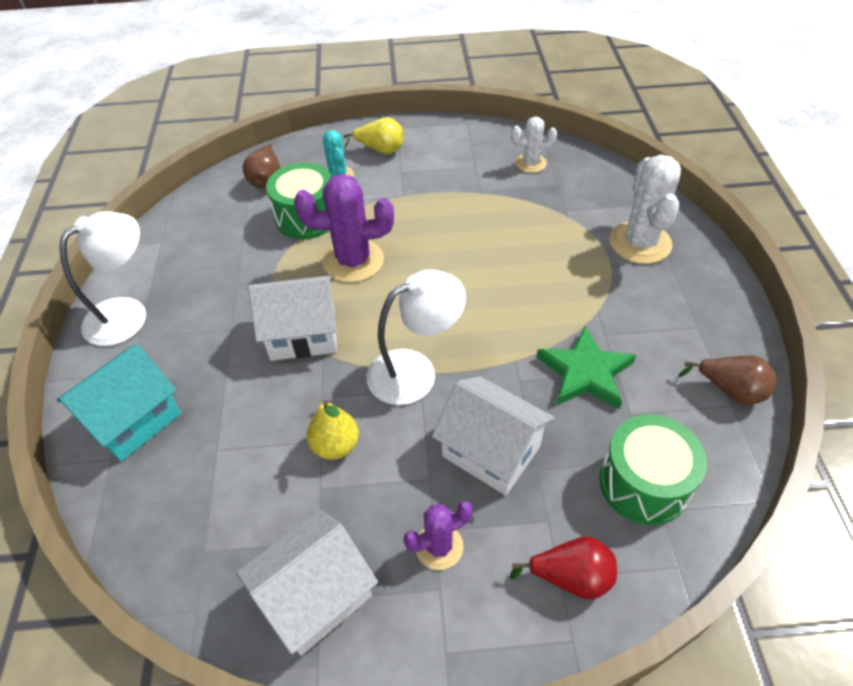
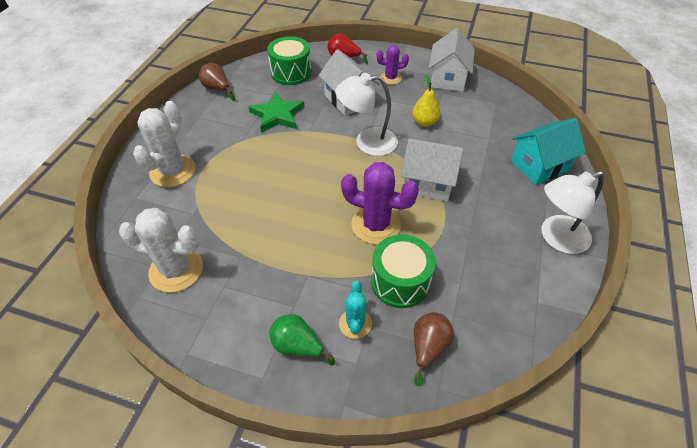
camera: 160 degrees left, 0 degrees up
white house [236,510,378,655] -> white house turned 60 degrees counterclockwise [429,28,475,92]
yellow pear [343,117,403,155] -> green pear [269,314,335,366]
white cactus [511,117,557,173] -> white cactus [119,208,203,292], size x1.75

